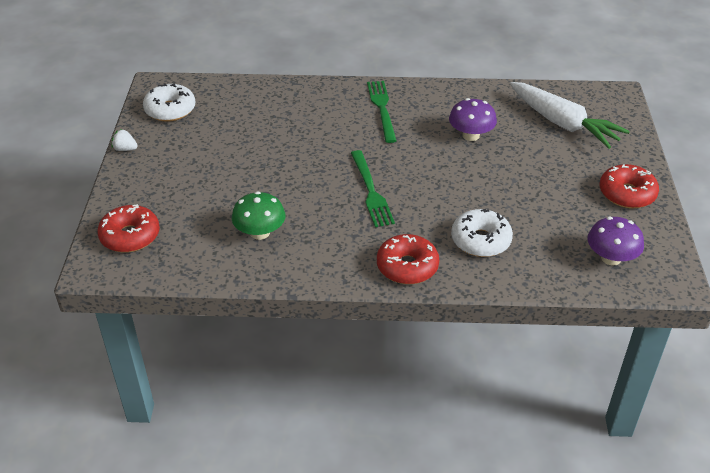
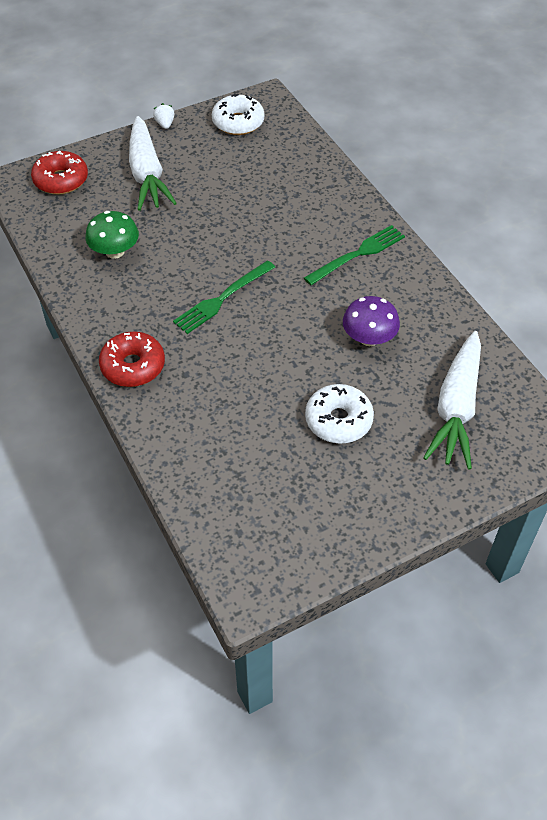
camera: 60 degrees right, 10 degrees up
white donut [451,209,513,257] -> white donut moved to [305,384,374,444]
purple mushroom [588,217,644,266] -> none
red donut [600,164,659,208] -> none
none -> white carrot [129,116,177,211]

